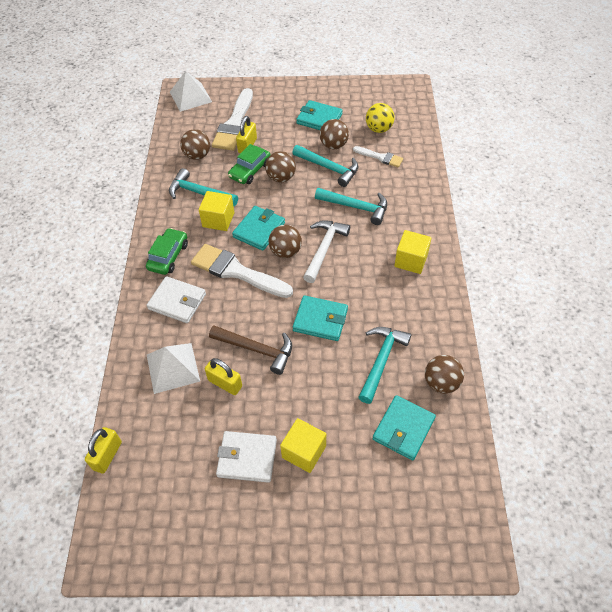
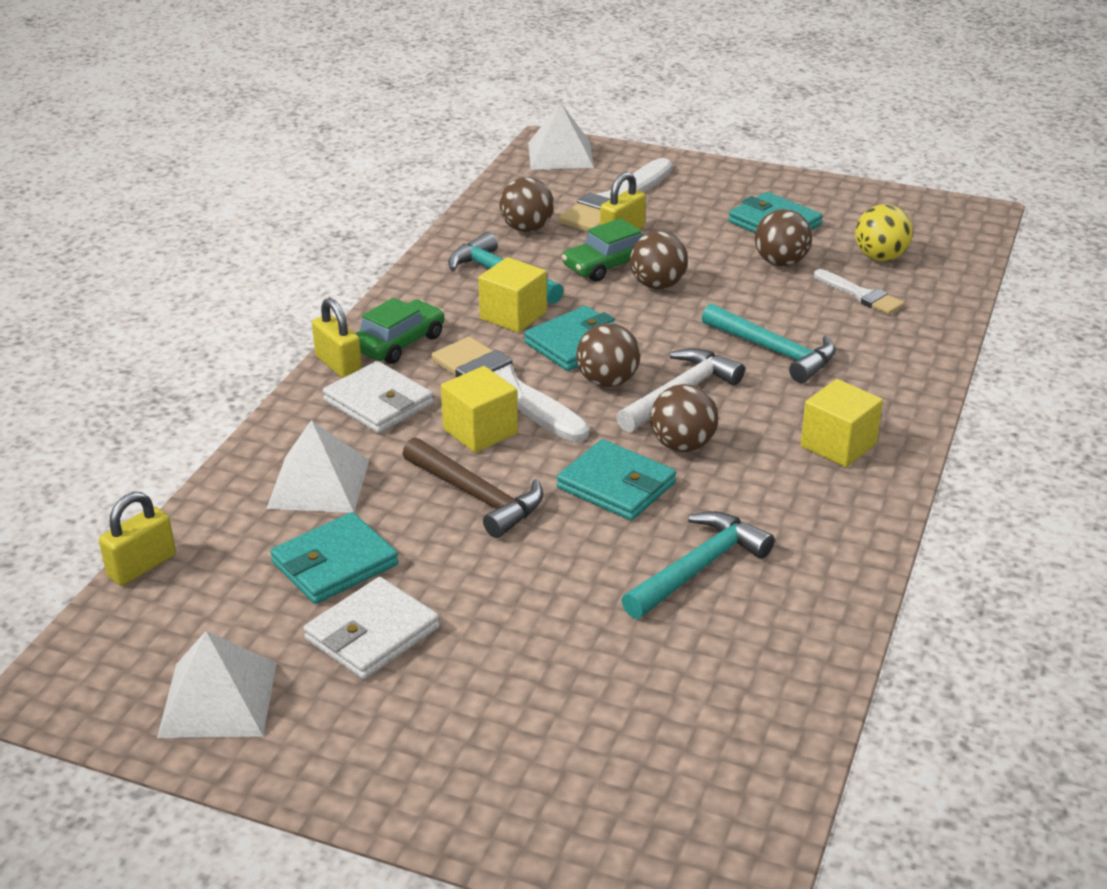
camera: 20 degrees right, 20 degrees down
yellow padlock [205,358,242,395] -> yellow padlock moved to [312,298,362,378]
white wallet [216,431,277,483] -> white wallet turned 75 degrees counterclockwise [303,577,440,680]
yellow cube [280,418,326,473] -> yellow cube moved to [441,366,518,453]
turquoise hammer [293,145,359,187] -> none
turquoise wallet [373,395,436,460] -> turquoise wallet moved to [270,512,398,604]
brown ball [425,355,464,394] -> brown ball moved to [650,384,718,452]
none -> white pyramid [157,631,276,738]

